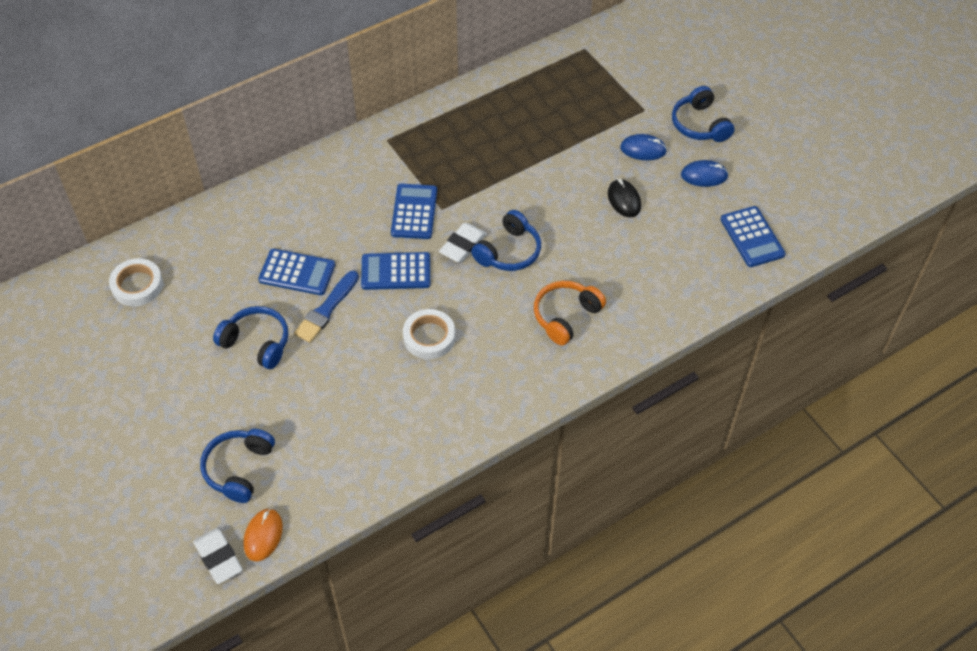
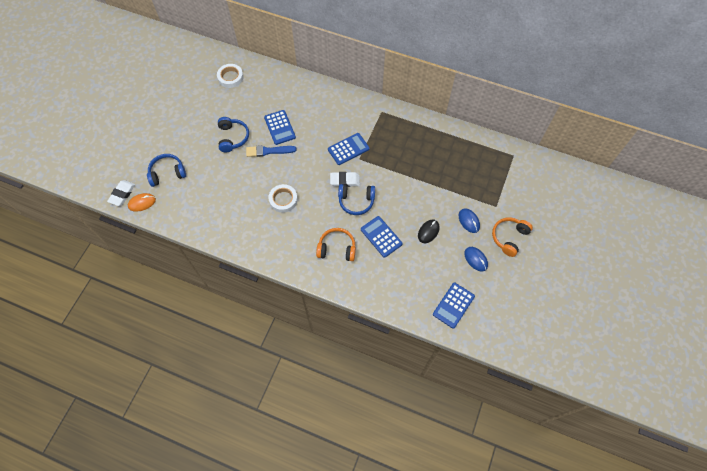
camera: 55 degrees right, 10 degrees up
blue calculator [361,252,430,290] -> blue calculator moved to [361,216,403,258]
blue headphones [672,86,734,142] -> orange headphones [492,217,533,257]

